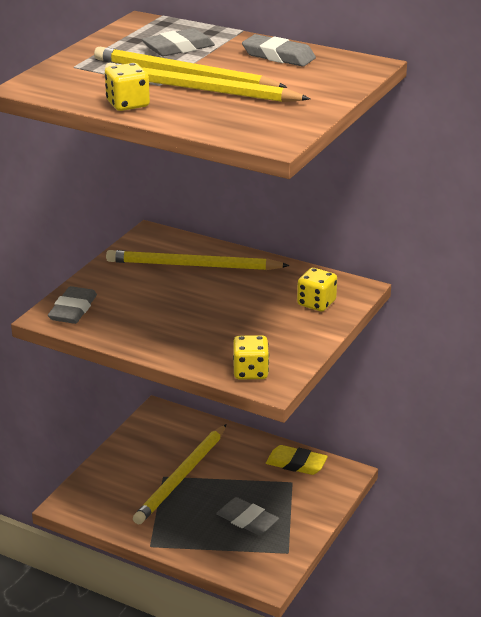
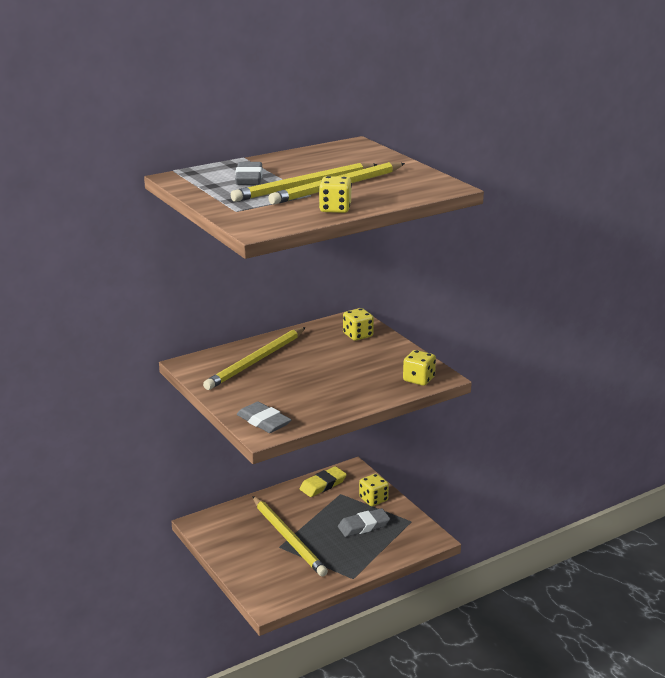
camera: 60 degrees left, 5 degrees down
grey eraser [242,34,316,66] -> none
none -> yellow dice [359,473,389,506]

